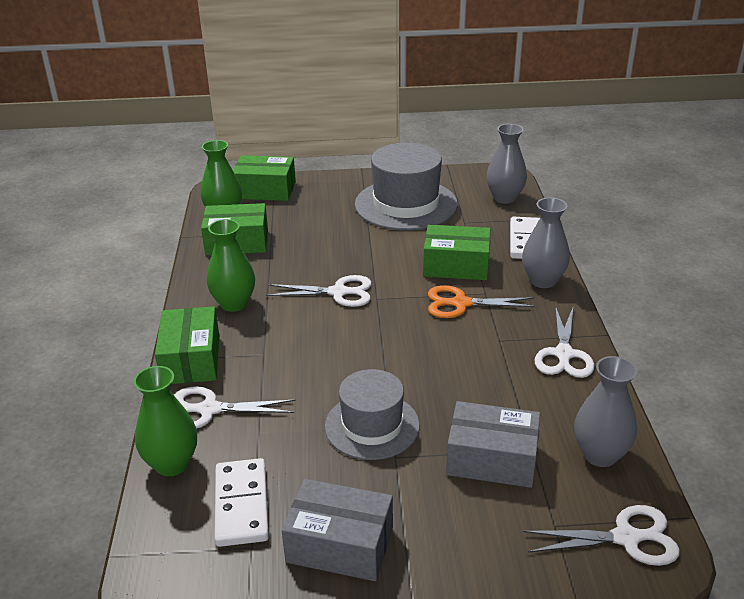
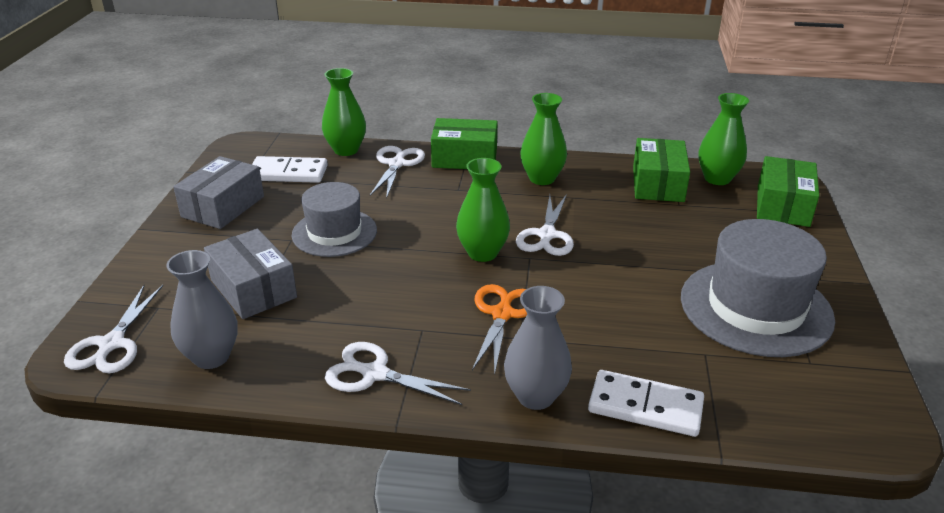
camera: 100 degrees right, 0 degrees up
green box [423,225,491,280] -> none
grey box [446,401,540,488] -> grey box turned 60 degrees counterclockwise [204,229,297,319]
grey vase [486,124,527,204] -> none
none -> green vase [456,158,510,262]

